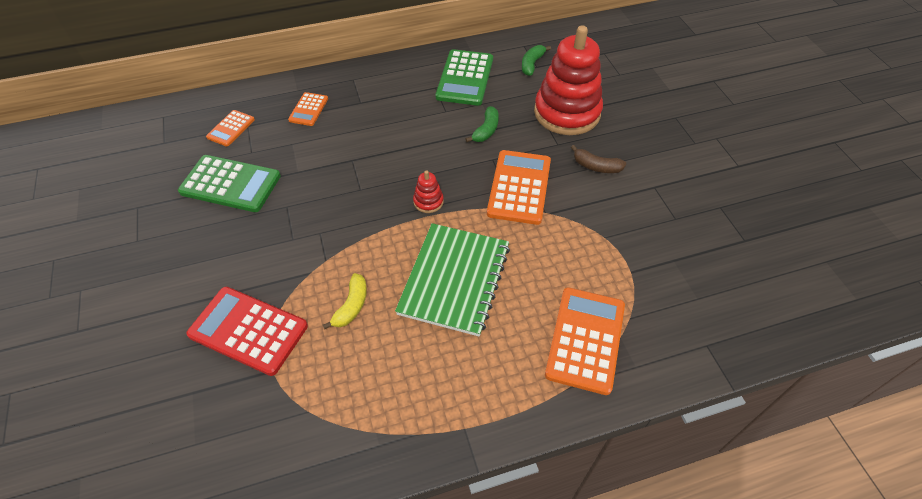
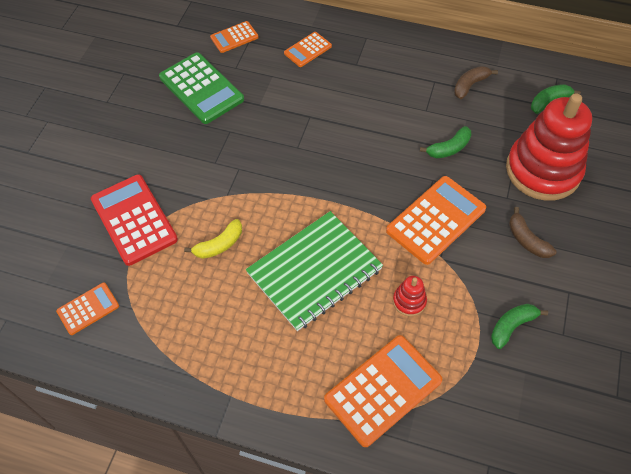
camera: 35 degrees right, 5 degrees up
red stacking toy [413,170,444,213] -> red stacking toy moved to [393,276,427,317]
green calculator [436,49,493,106] -> brown banana [454,66,498,99]
none -> orange calculator [56,283,119,335]
none -> green banana [491,304,548,349]

